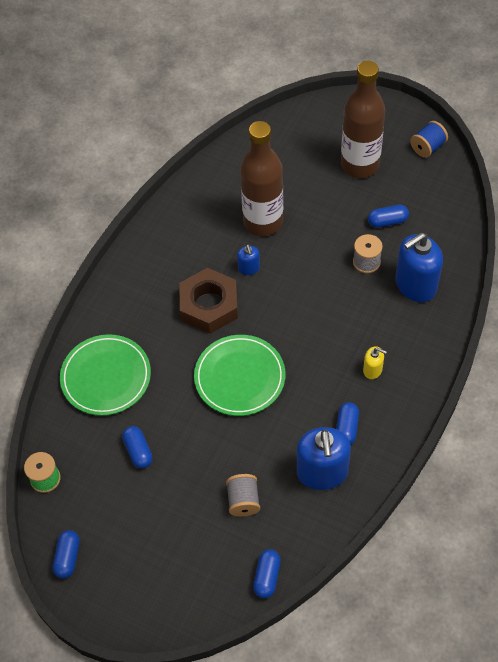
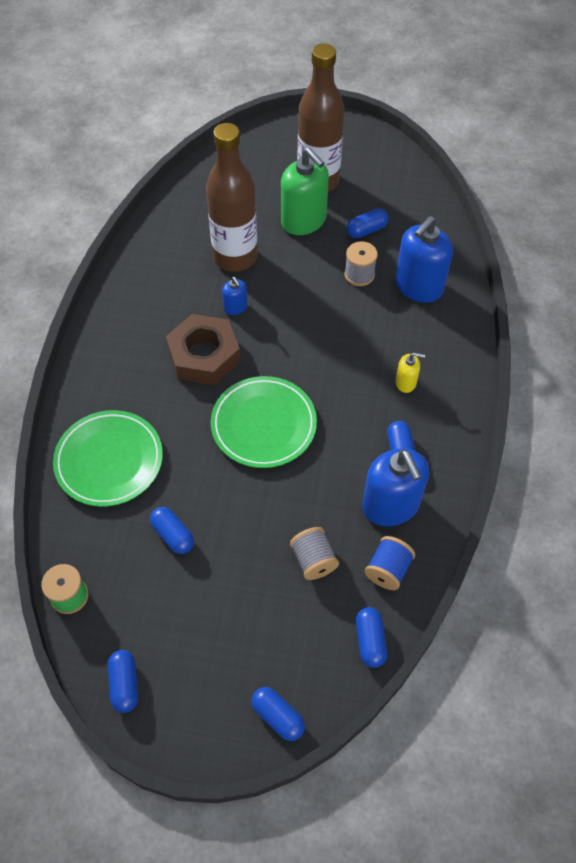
camera: 20 degrees left, 0 degrees up
blue spool [410,121,448,158] -> blue spool moved to [365,536,415,590]
none -> blue capsule [252,687,305,741]
none -> green soap dispenser [281,147,329,235]

